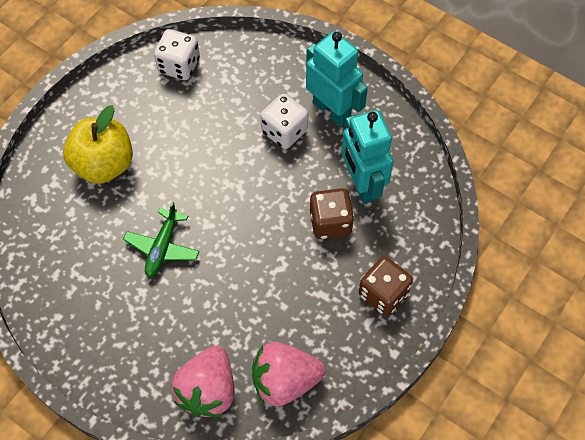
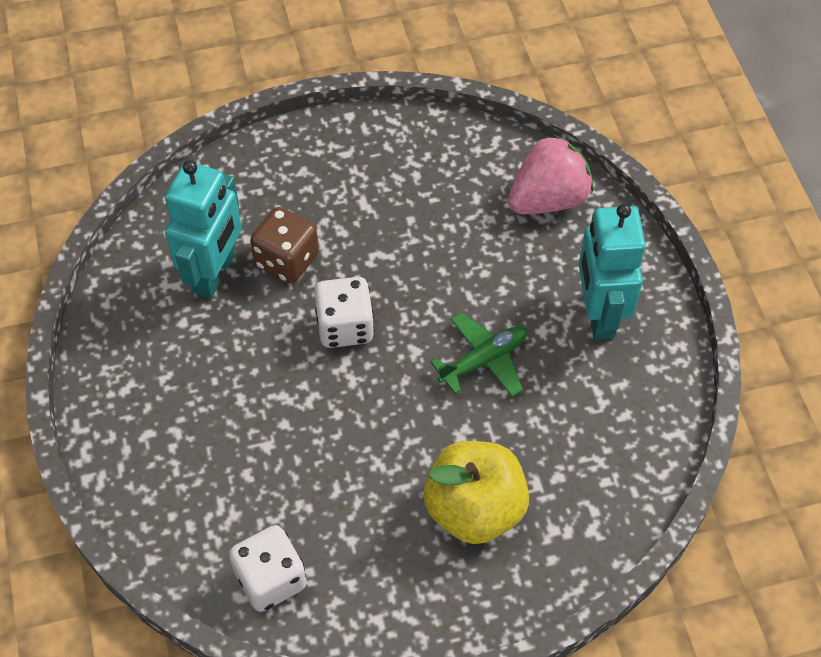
camera: 140 degrees left, 5 degrees down
pink strawberry [252,342,325,407] -> none
white dice [260,94,308,149] -> white dice moved to [314,277,374,348]
turquoise robot [306,31,368,127] -> turquoise robot moved to [578,204,646,339]
brown dice [359,256,413,316] -> none

